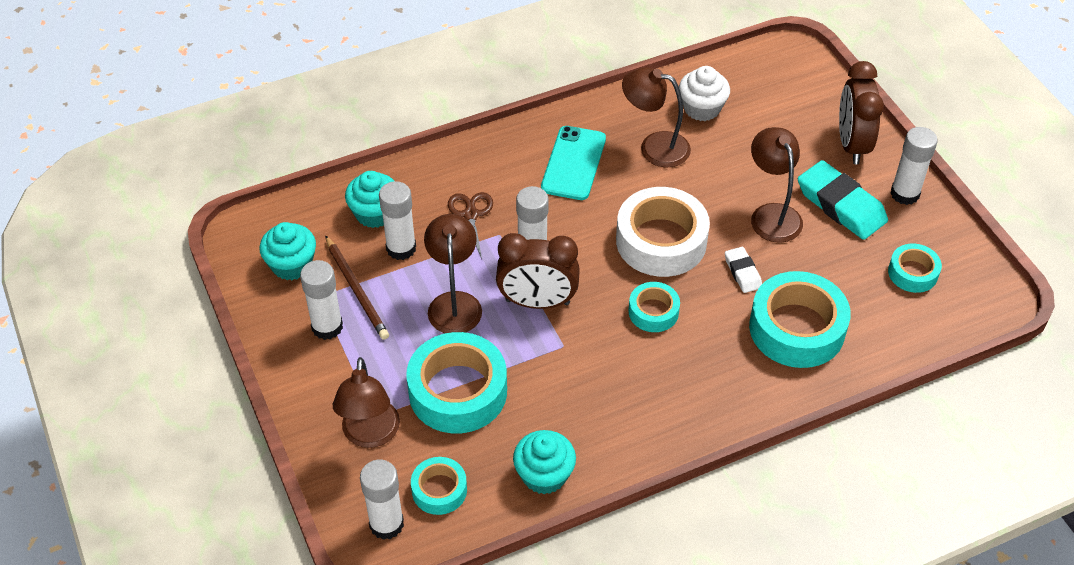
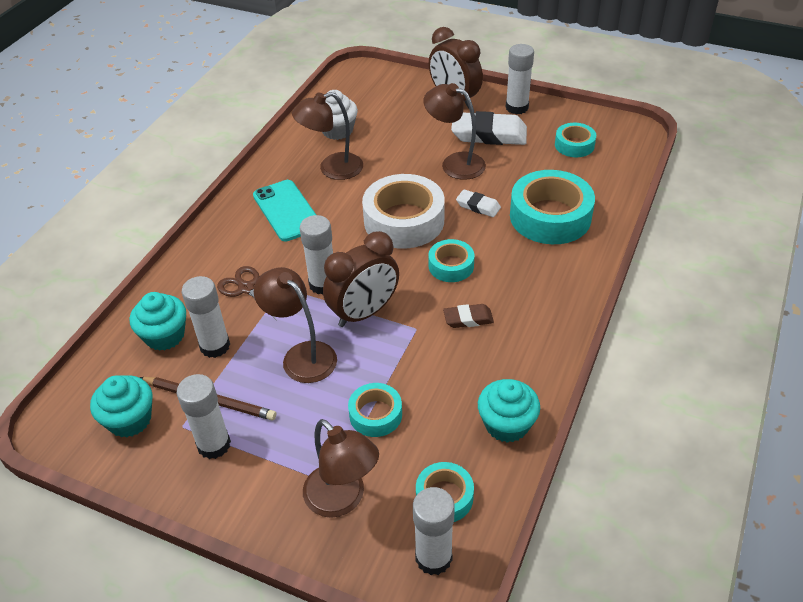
camera: 40 degrees left, 5 degrees down
turquoise tape [406,332,507,433] -> turquoise tape [348,383,402,437], size x0.53
turquoise eraser [798,160,888,240] -> white eraser [451,111,527,145]
none -> brown eraser [443,304,494,328]

